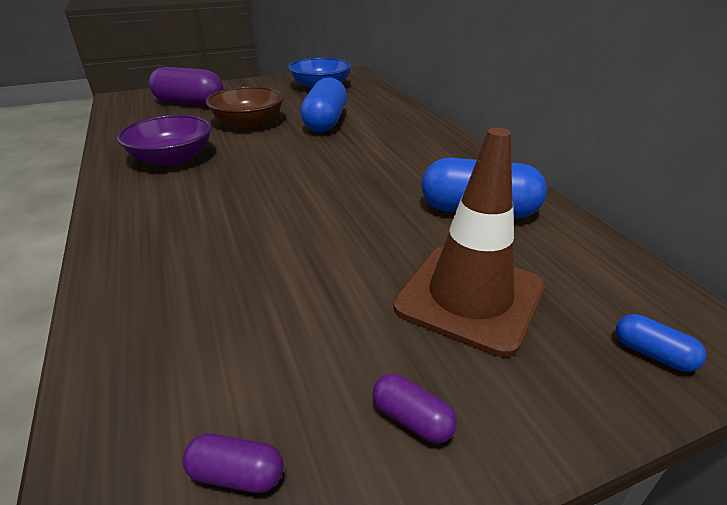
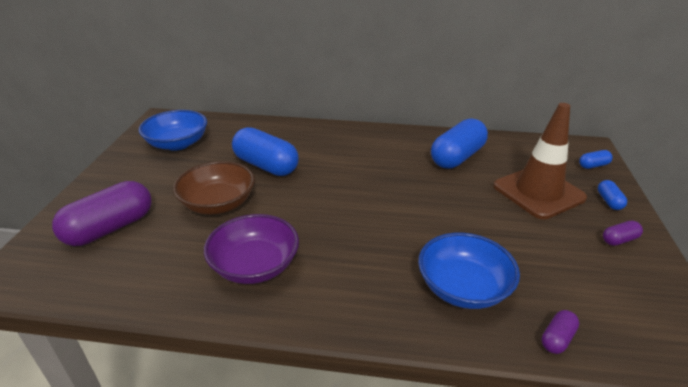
camera: 60 degrees left, 0 degrees up
purple capsule [183,433,284,493] -> purple capsule moved to [541,310,579,354]
none -> blue bowl [418,233,520,309]
none -> blue capsule [598,180,627,210]

